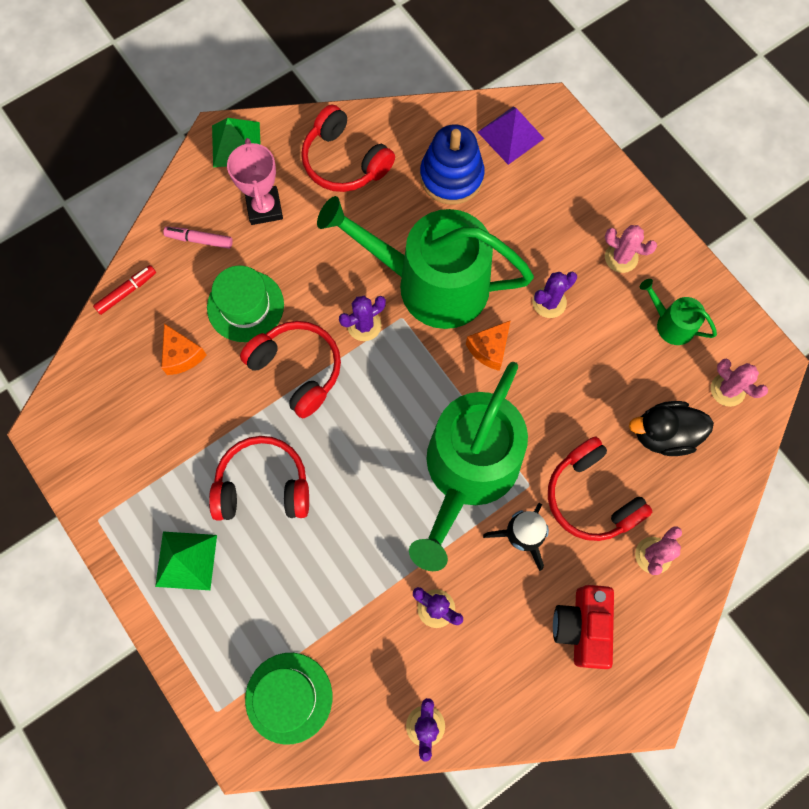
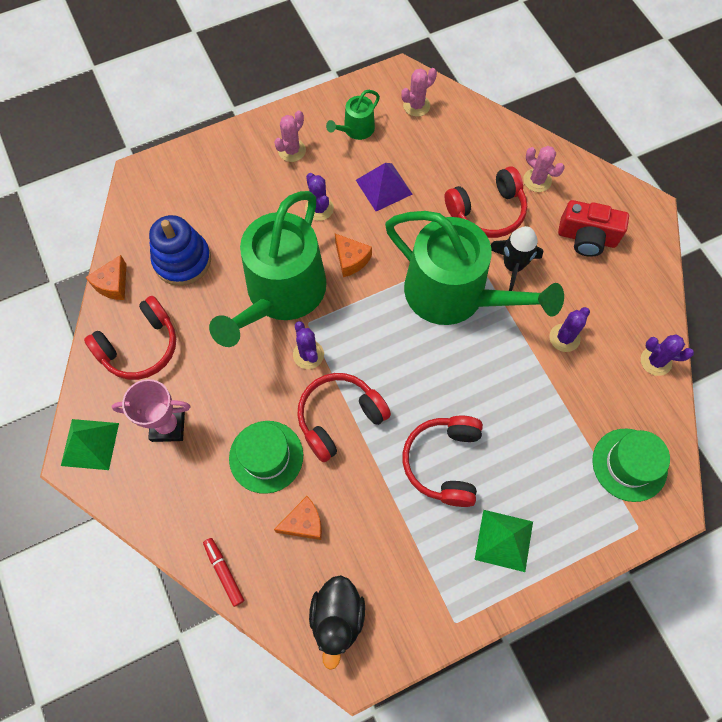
camera: 80 degrees left, 5 degrees down
pink marker [163,227,233,249] -> none
purple pyramid [478,106,544,165] -> purple pyramid moved to [356,163,413,211]
black duck [629,401,714,456] -> black duck moved to [309,575,365,670]
none -> orange cheese [85,255,127,300]

